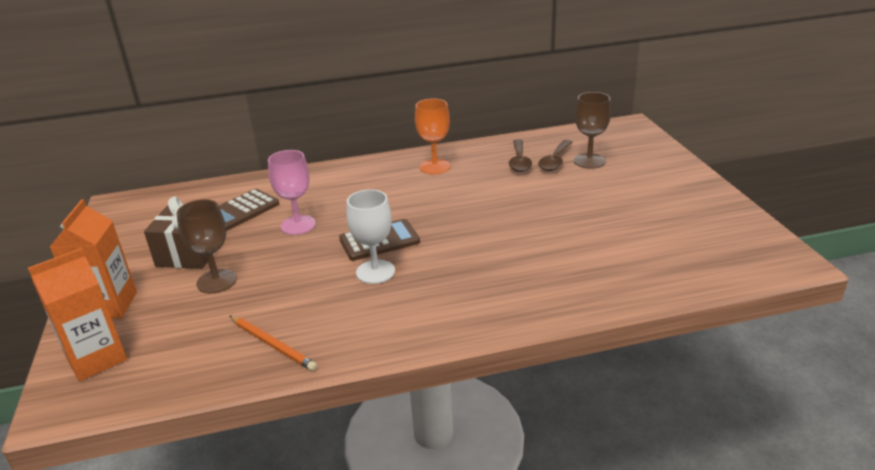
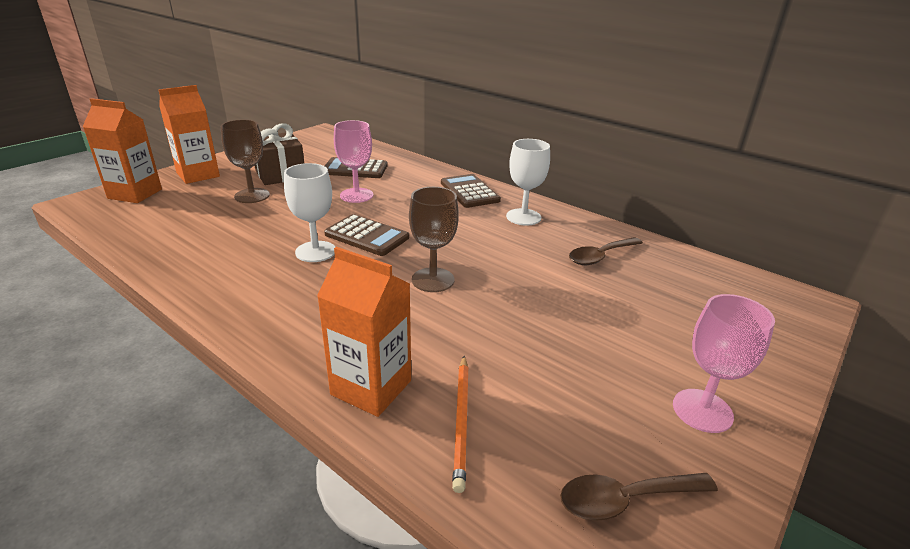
camera: 50 degrees right, 0 degrees up
orange pencil [230,316,317,371] -> orange pencil moved to [452,356,469,493]
orange goblet [415,98,450,174] -> white goblet [506,139,550,226]
brown spoon [538,140,572,171] -> brown spoon moved to [560,473,718,521]
brown goblet [574,92,611,169] -> brown goblet moved to [409,187,459,292]
none -> orange carton [317,247,411,417]
none -> brown calculator [441,174,501,208]
none -> pink goblet [673,294,775,433]

